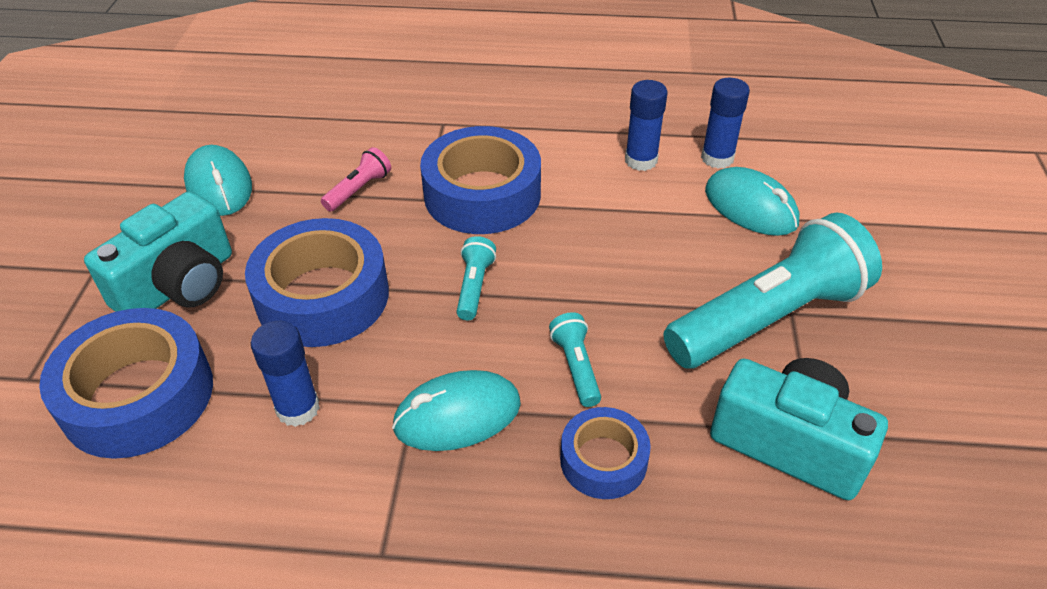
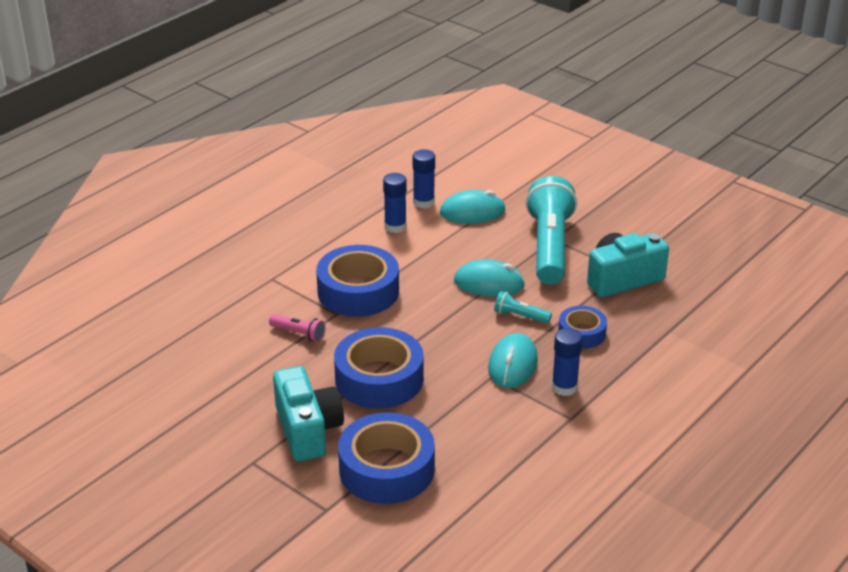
camera: 55 degrees left, 10 degrees down
turquoise mouse [184,145,252,216] -> turquoise mouse moved to [454,259,525,297]
blue glue stick [251,321,320,427] -> blue glue stick moved to [552,328,582,396]
pink flashlight [321,147,391,211] -> pink flashlight turned 135 degrees clockwise [269,314,325,342]
turquoise flashlight [457,236,496,321] -> none

